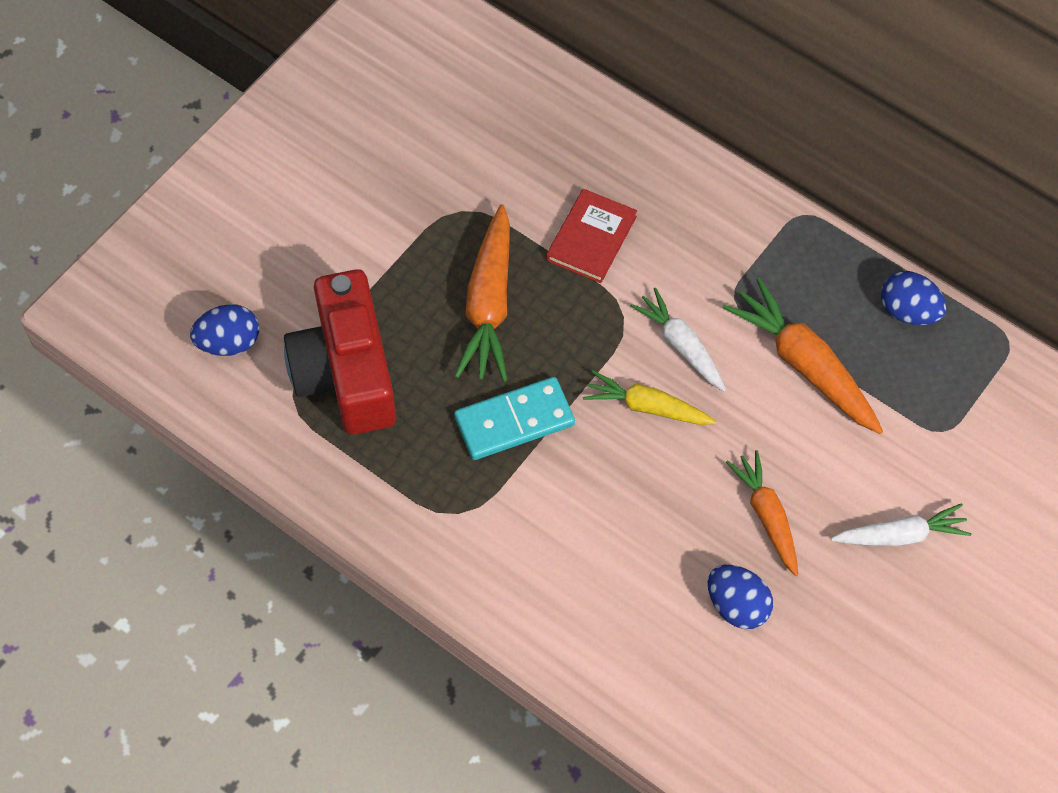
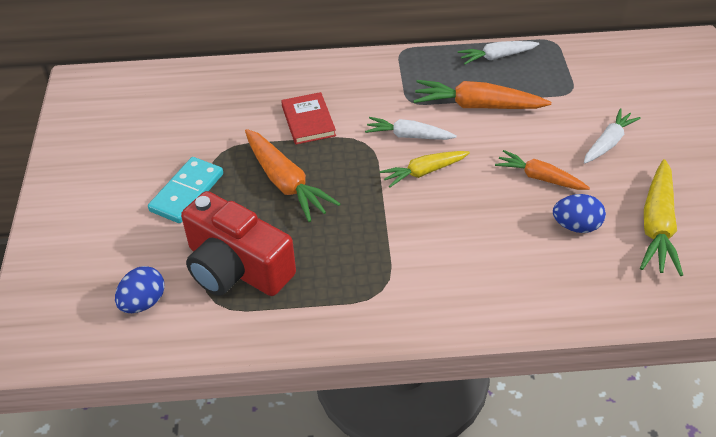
camera: 40 degrees left, 15 degrees down
turquoise domino [454,377,575,460] -> turquoise domino moved to [148,157,223,223]
blue egg [881,271,947,325] -> white carrot [458,41,539,64]
none -> yellow carrot [640,159,683,276]

